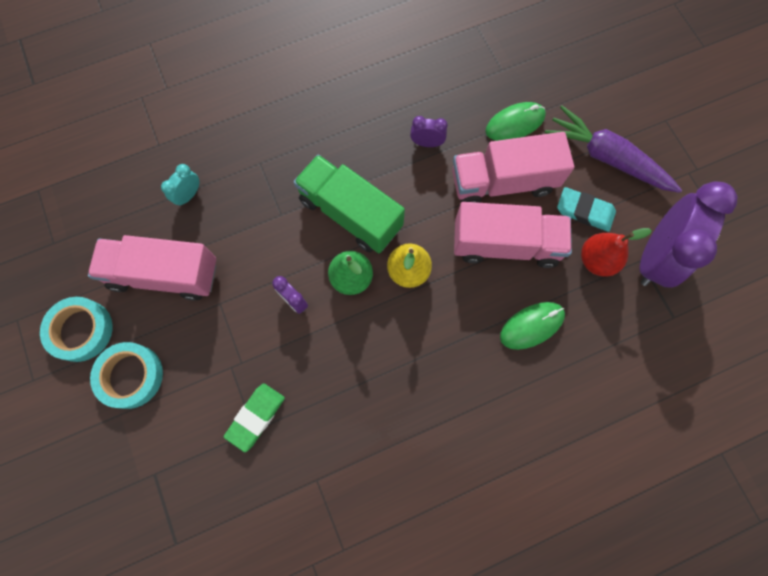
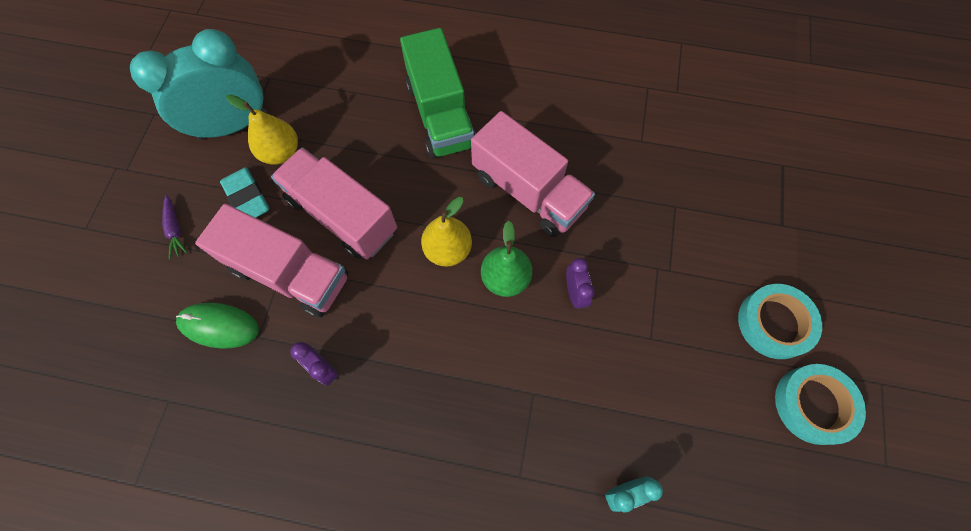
camera: 145 degrees left, 5 degrees down
pink truck [88,235,216,301] -> pink truck moved to [471,111,595,237]
green eraser [224,383,285,452] -> none
green truck [294,154,405,253] -> green truck moved to [400,28,476,159]
green mouse [500,302,565,350] -> none
purple carrot [545,106,682,193] -> purple carrot [162,195,188,260], size x0.43
red pear [581,228,652,277] -> yellow pear [226,94,298,164]
purple clock [640,181,738,288] -> turquoise clock [130,29,267,140]

